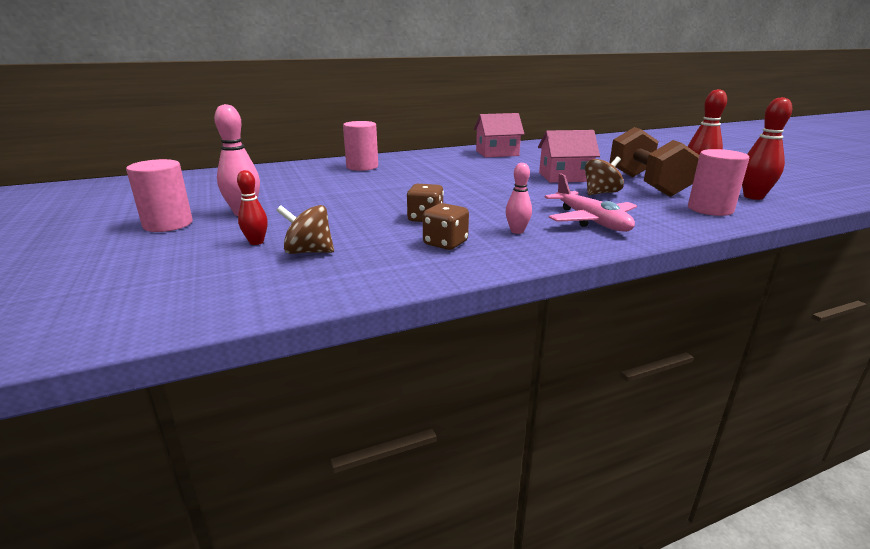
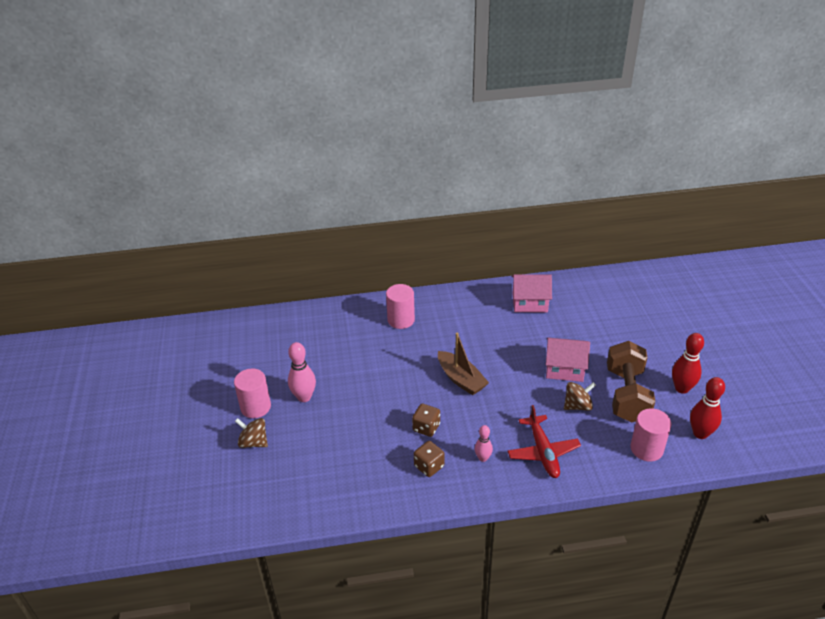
camera: 15 degrees right, 15 degrees up
red bowling pin [237,170,268,245] -> none
brown spinning top [276,205,334,254] -> brown spinning top moved to [235,418,268,448]
pink plane [544,173,637,232] -> red plane [507,405,581,478]
none -> brown boat [438,333,489,395]

